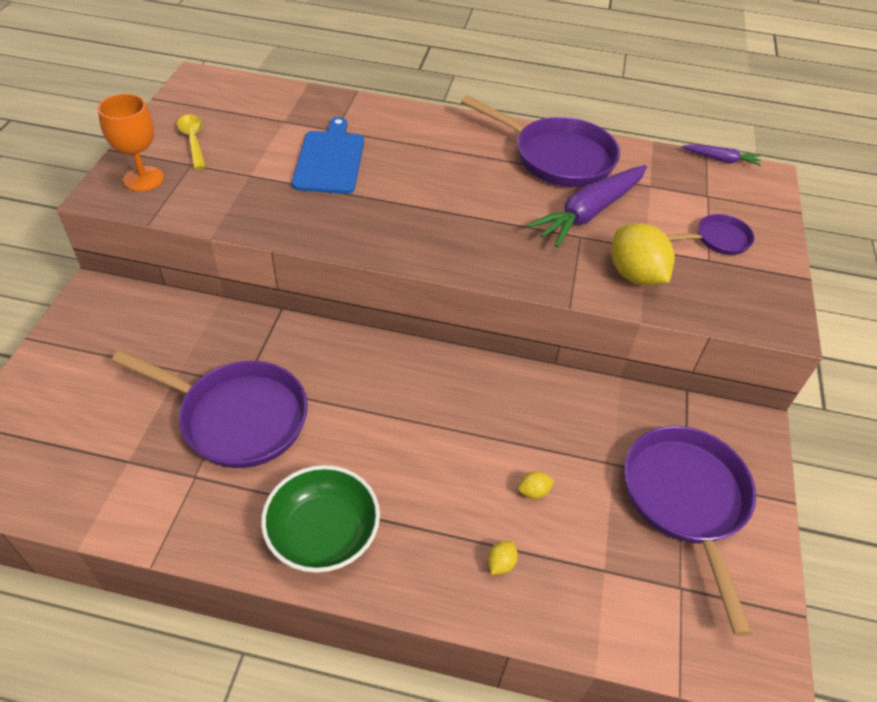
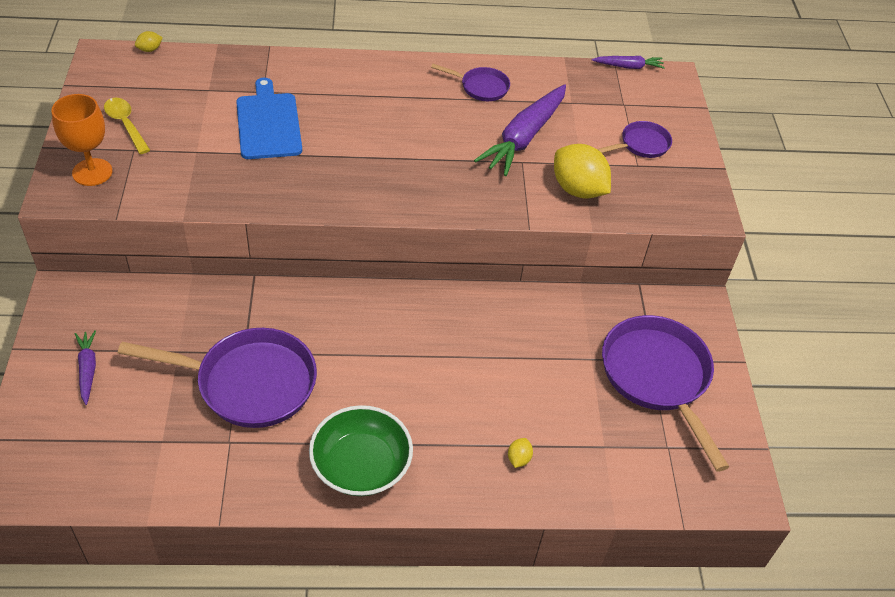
camera: 15 degrees left, 0 degrees up
purple pan [461,96,620,187] -> purple pan [431,64,510,101], size x0.50
yellow lemon [518,471,554,499] -> yellow lemon moved to [135,31,163,52]
none -> purple carrot [75,330,96,405]

